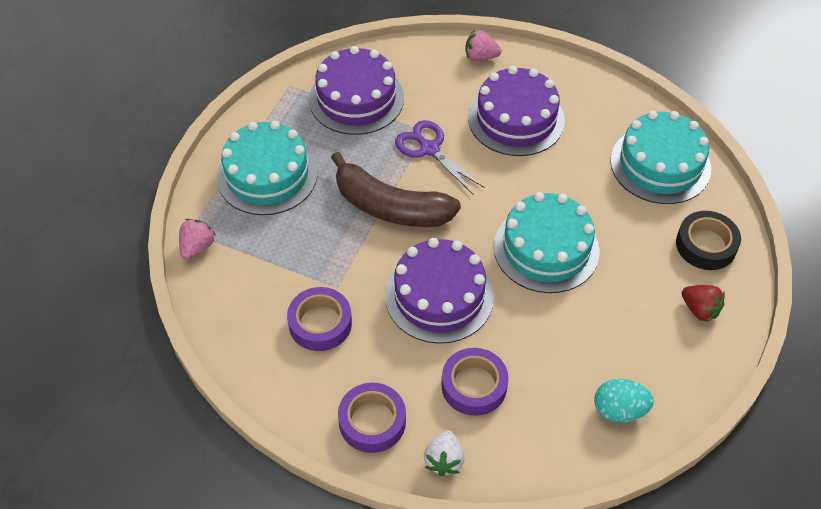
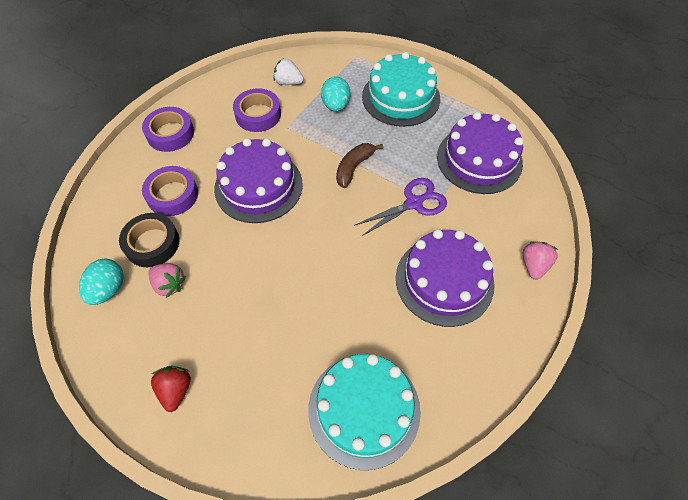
camera: 100 degrees right, 5 degrees up
pink strawberry [179,219,216,260] -> pink strawberry moved to [148,263,186,298]
brown banana [331,152,461,227] -> brown banana [336,143,383,188], size x0.55
white strawberry [424,430,464,477] -> white strawberry moved to [273,58,304,85]
turquoise cake [494,192,600,293] -> none
black tape [676,211,741,270] -> black tape moved to [119,213,180,267]
red strawberry [682,285,725,323] -> red strawberry turned 120 degrees clockwise [151,366,191,412]
none -> turquoise egg [321,76,350,112]

